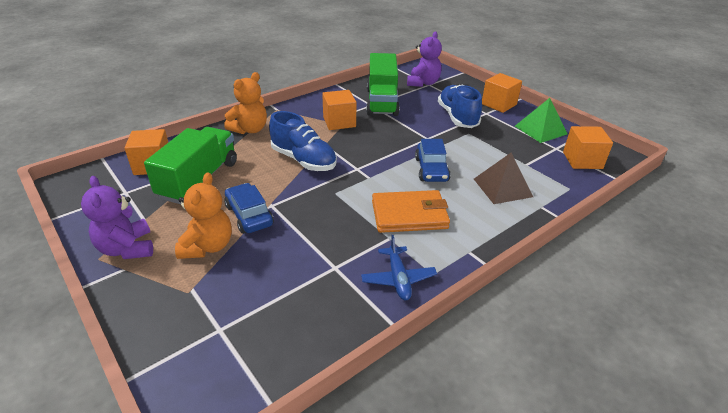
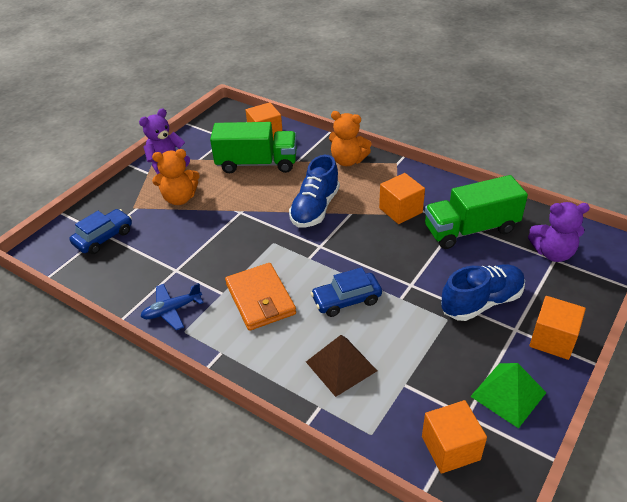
camera: 75 degrees right, 5 degrees up
blue car [224,183,274,234] -> blue car moved to [70,209,132,254]

